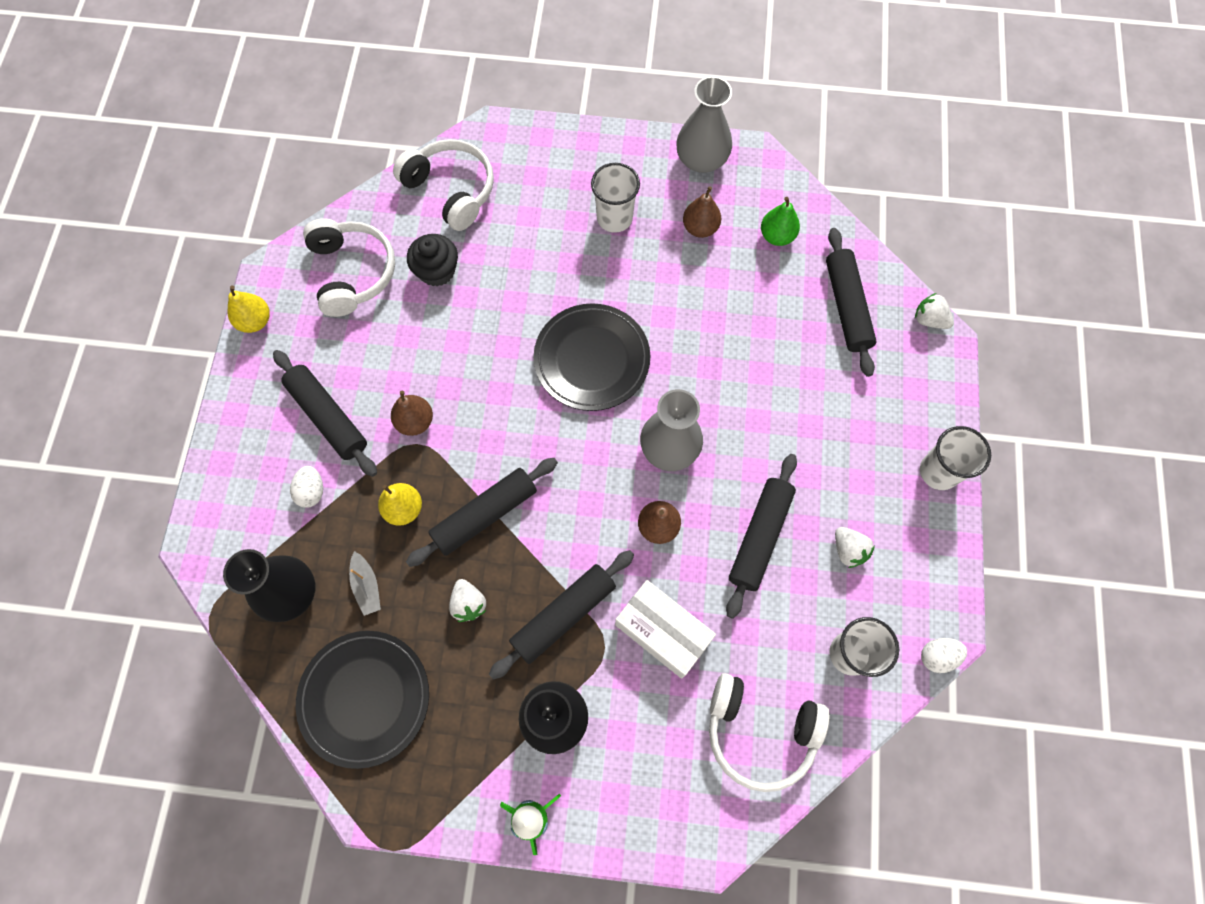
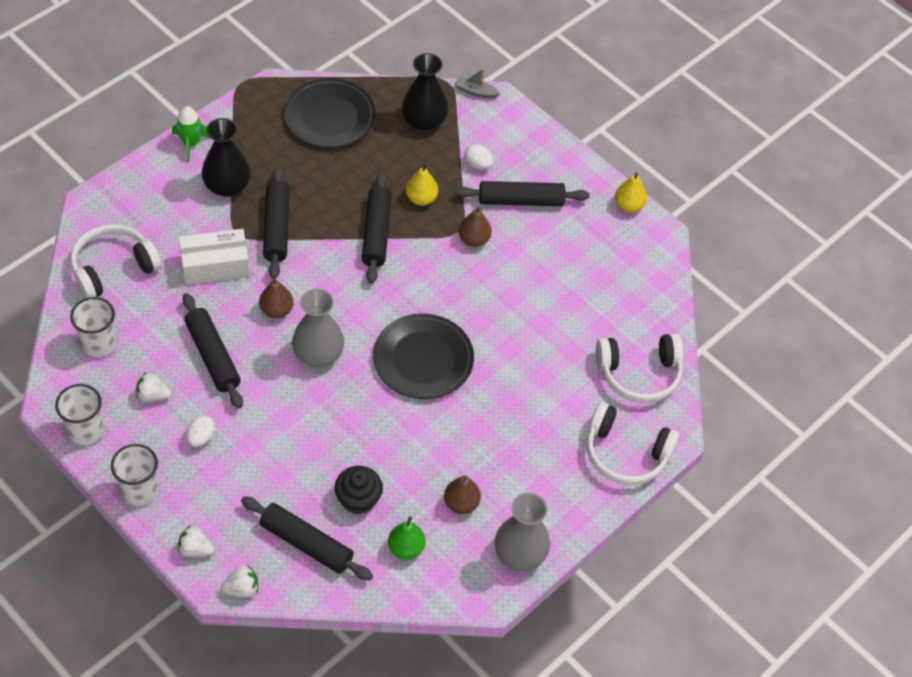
camera: 125 degrees right, 15 degrees down
white headphones [303,219,395,317] -> white headphones moved to [587,402,680,485]
grey boat [349,551,381,616] -> grey boat moved to [455,68,501,98]
black cupcake [407,234,458,287] -> black cupcake moved to [335,466,383,514]
white strawberry [449,579,487,622] -> white strawberry moved to [178,525,215,557]
white cup [591,163,640,233] -> white cup moved to [55,384,103,446]
white egg [921,638,967,673] -> white egg moved to [186,415,216,447]

